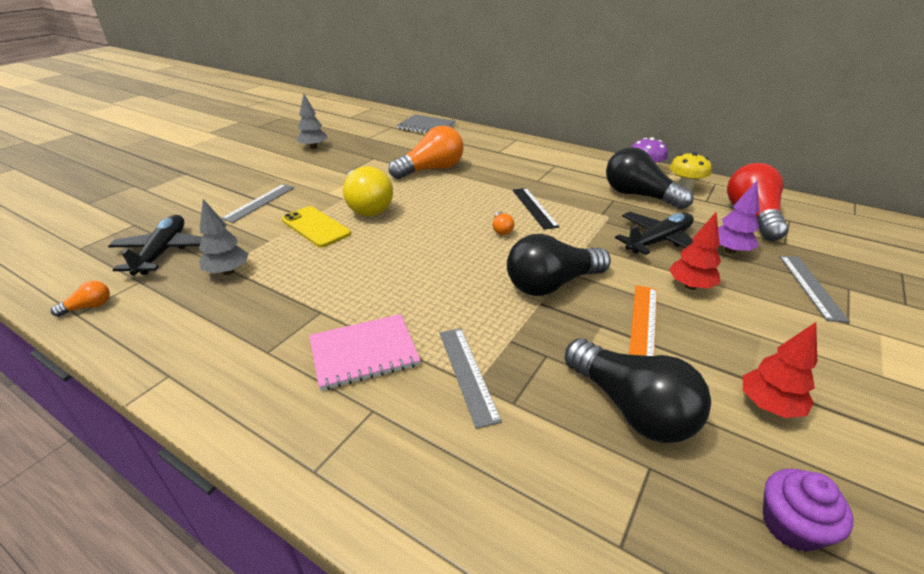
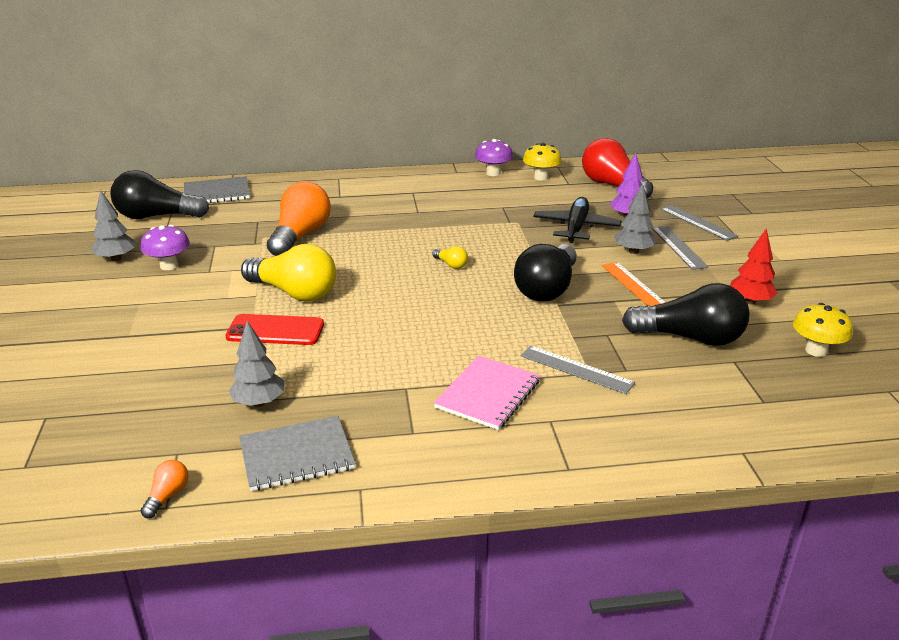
camera: 40 degrees left, 5 degrees down
black plane [108,215,202,276] -> none
grey ruler [221,184,295,223] -> grey ruler moved to [652,226,709,270]
yellow phone [282,206,351,247] -> red phone [225,314,324,345]
orange light bulb [493,212,515,235] -> yellow light bulb [433,246,468,269]
black ruler [512,188,560,230] -> none
black light bulb [606,147,694,209] -> black light bulb moved to [110,170,209,219]
red tree [669,212,721,290] -> grey tree [614,183,657,254]
purple cupcake [763,469,853,552] -> yellow mushroom [793,303,853,357]
none -> purple mushroom [140,225,190,270]
none -> grey notebook [239,416,355,491]

